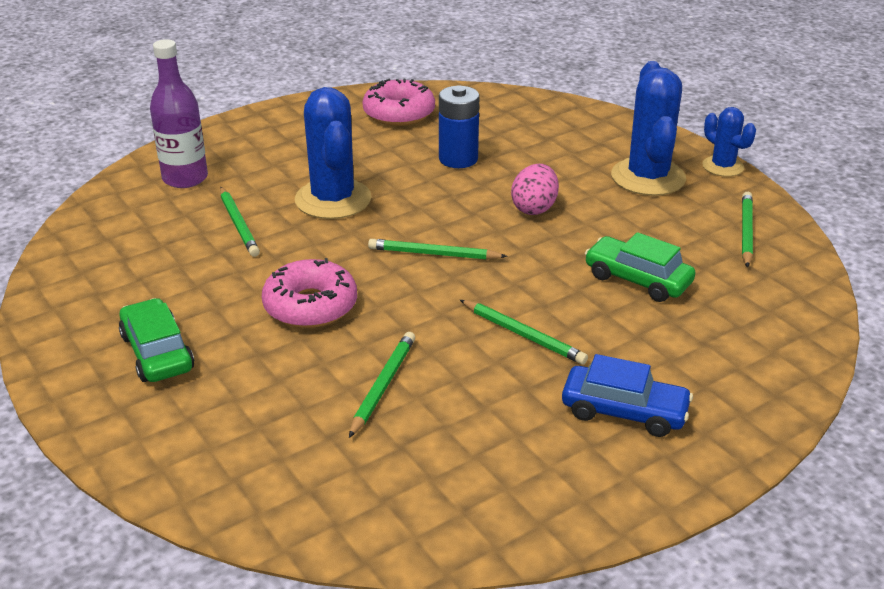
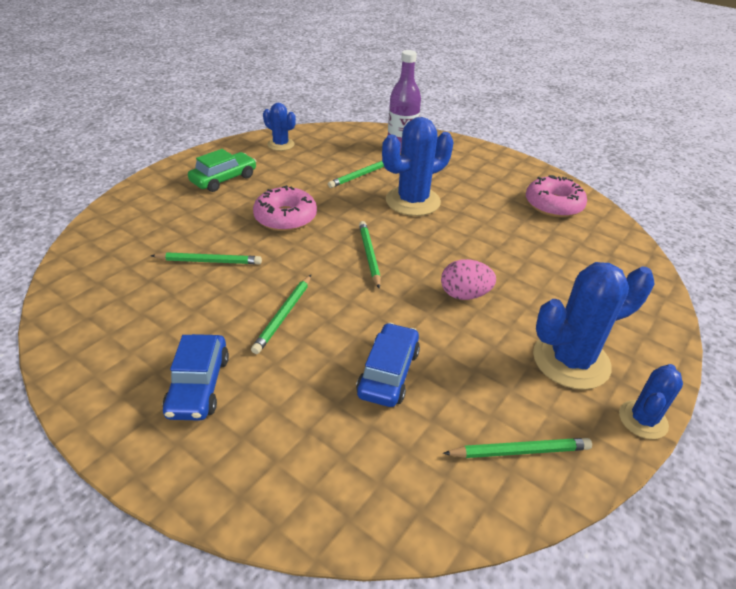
camera: 70 degrees right, 5 degrees up
blue battery [439,86,480,168] -> none
green car [585,232,695,302] -> blue car [356,323,420,407]
none -> blue cactus [263,103,296,151]

